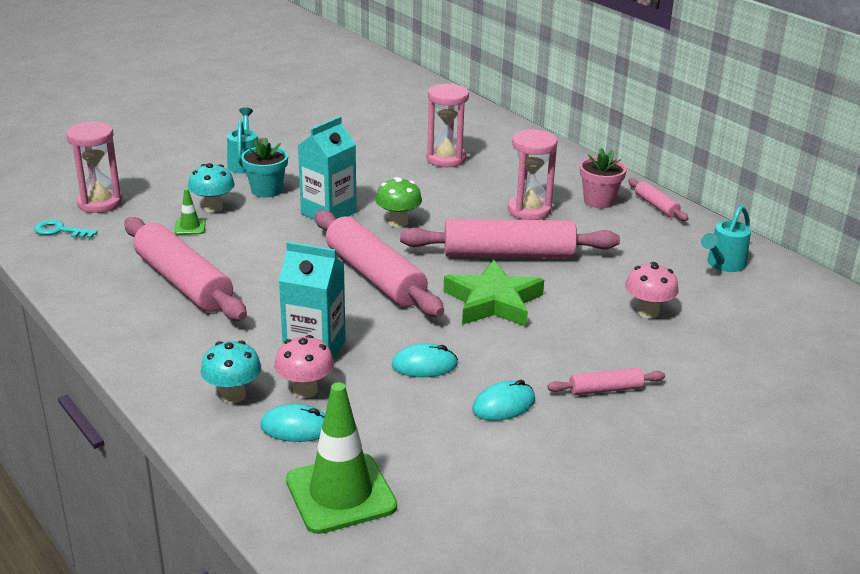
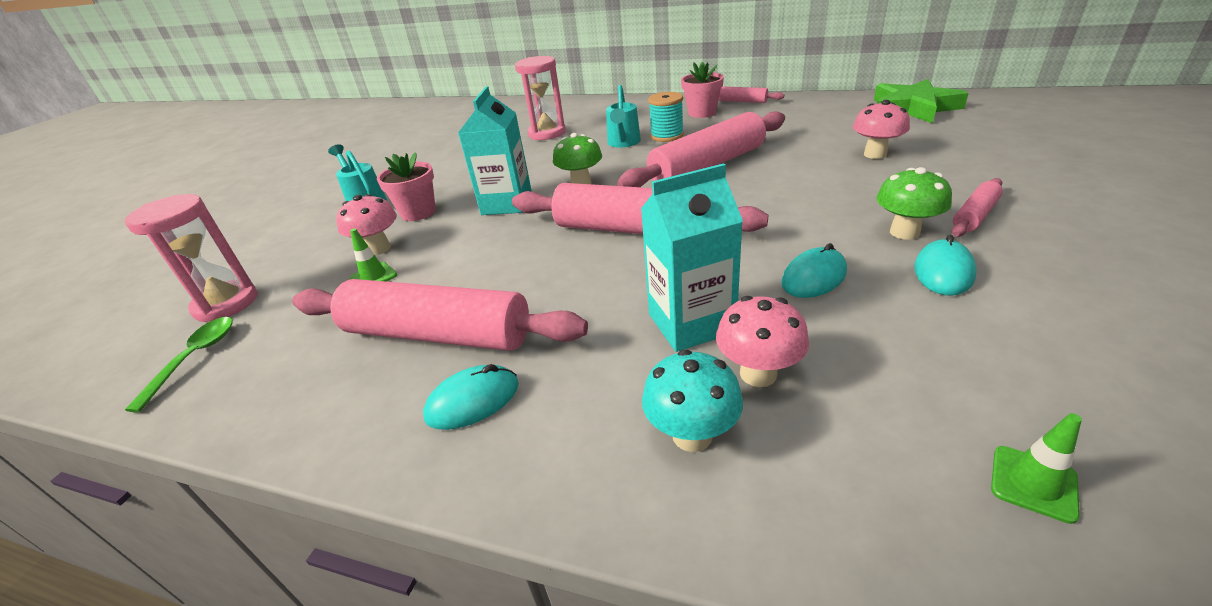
camera: 30 degrees left, 5 degrees up
turquoise key [34,220,98,238] -> green spoon [125,317,233,413]
turquoise mushroom [188,163,235,212] -> pink mushroom [336,194,397,255]
turquoise flower pot [241,138,288,197] -> pink flower pot [377,152,436,221]
turquoise mouse [260,404,325,442] -> turquoise mouse moved to [423,364,519,430]
green traffic cone [286,382,397,534] -> green traffic cone [991,413,1082,524], size x0.45
green star [443,260,544,327] -> green star moved to [874,79,969,123]
pink hourglass [508,129,558,220] -> turquoise spool [648,92,684,142]
turquoise watering can [701,205,751,272] -> turquoise watering can moved to [606,84,641,148]
none -> green mushroom [876,167,952,240]

